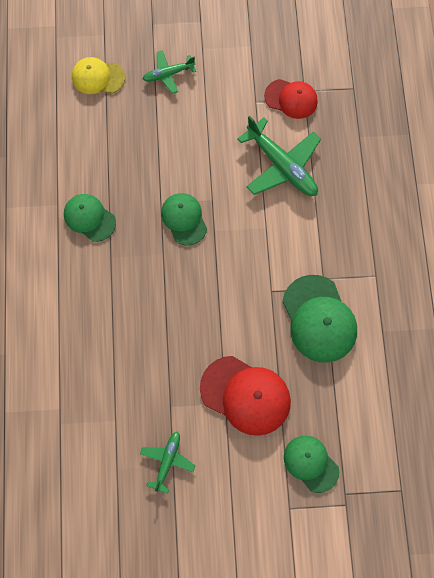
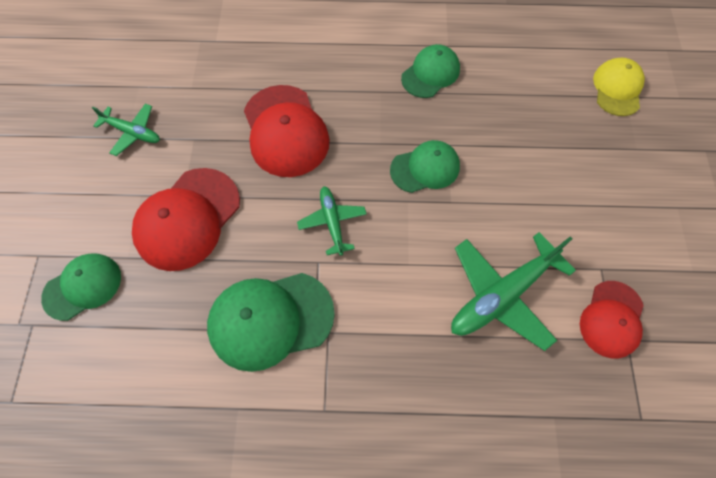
camera: 95 degrees right, 5 degrees down
green plane [143,50,196,94] -> green plane moved to [297,186,367,256]
none -> red cap [244,85,330,177]

